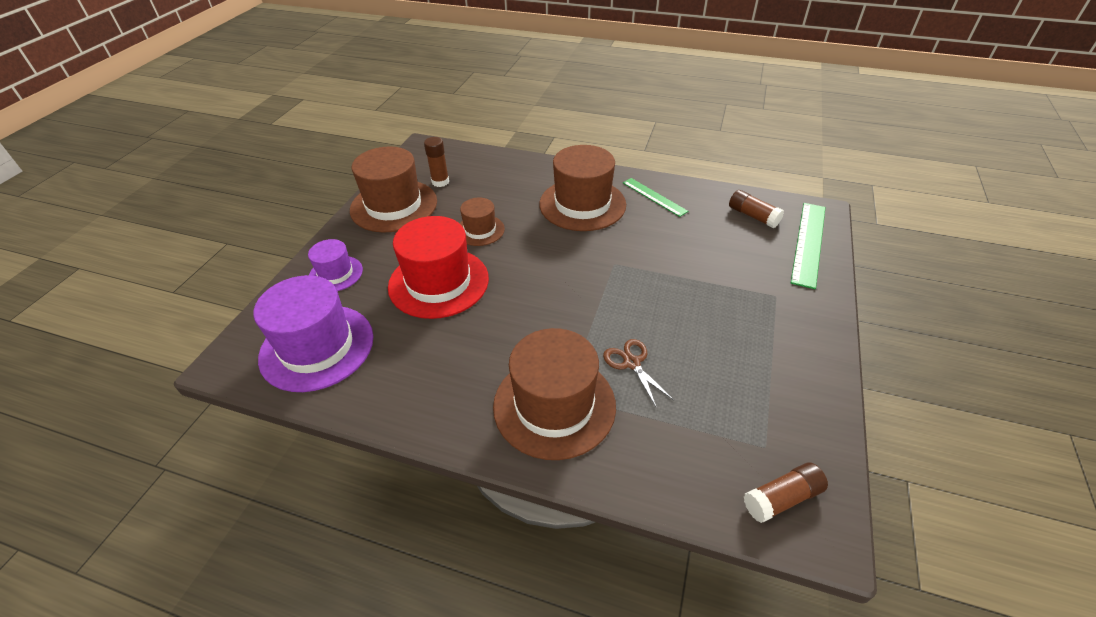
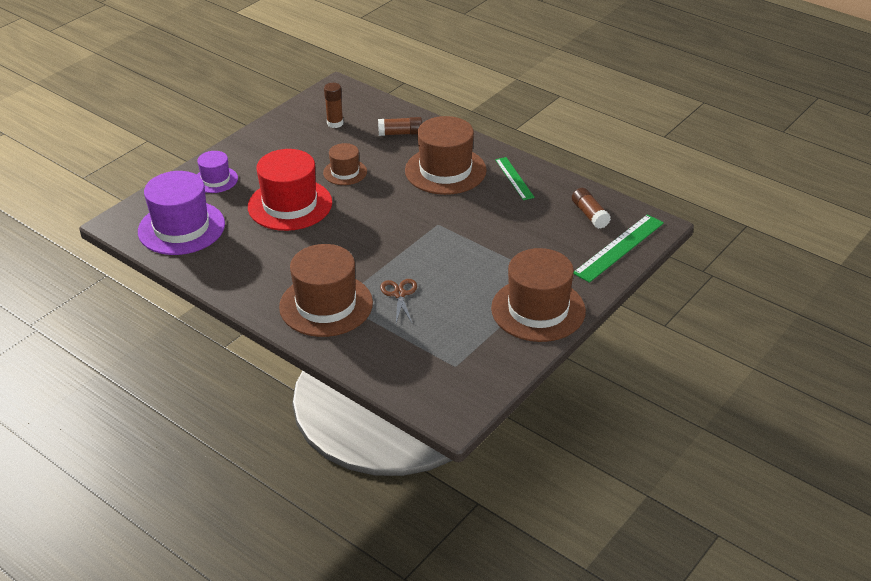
camera: 20 degrees right, 5 degrees down
brown hat [350,147,437,232] -> brown hat moved to [491,248,586,342]
brown glue stick [744,462,828,523] -> brown glue stick moved to [378,117,422,136]

